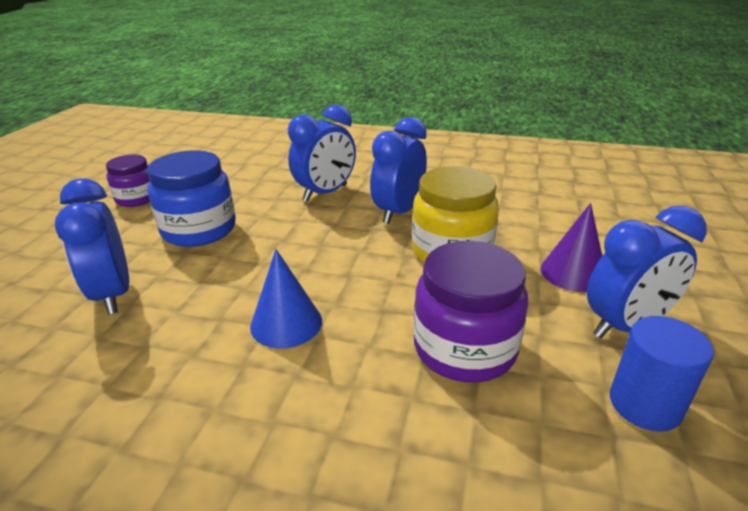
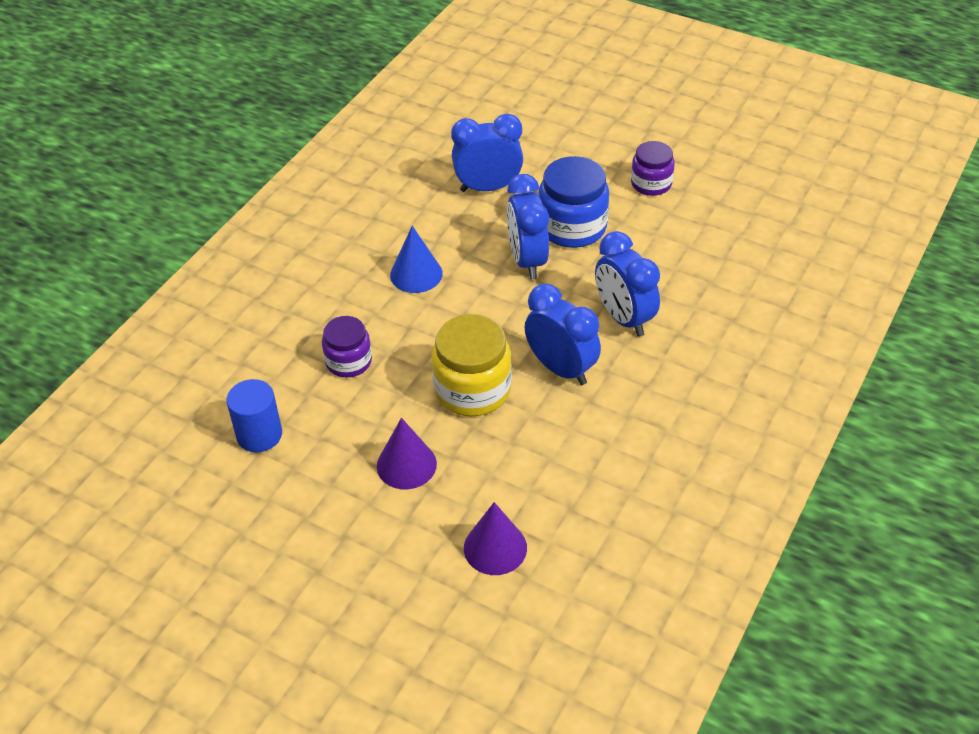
camera: 105 degrees right, 15 degrees up
purple jar [414,241,528,383] -> purple jar [322,316,372,377], size x0.62
blue clock [587,206,707,338] -> blue clock moved to [507,174,549,279]
none -> purple cone [464,502,527,575]

